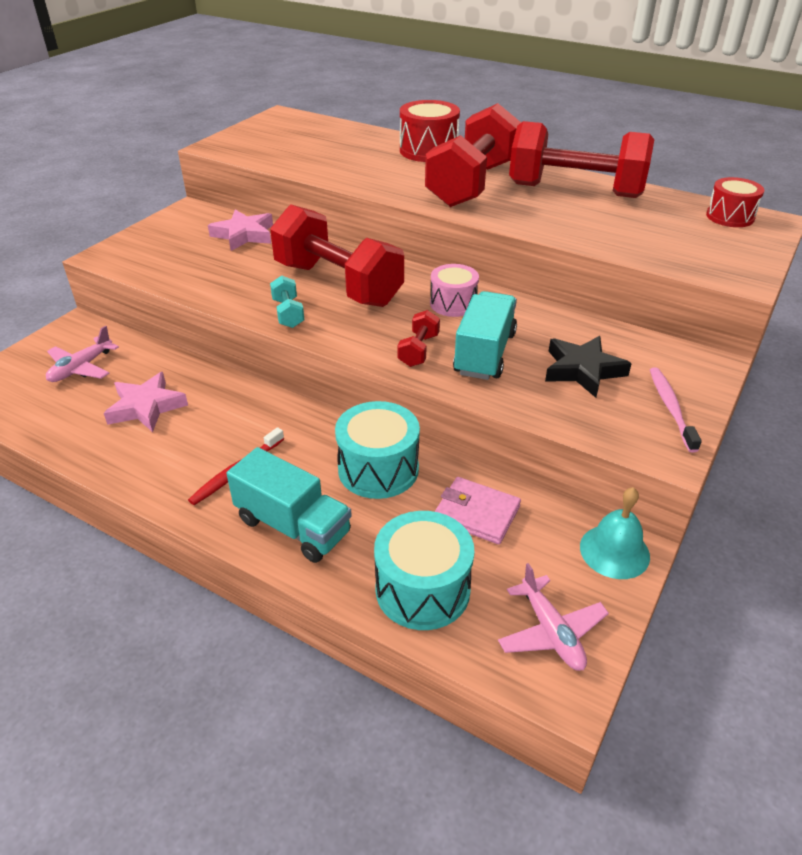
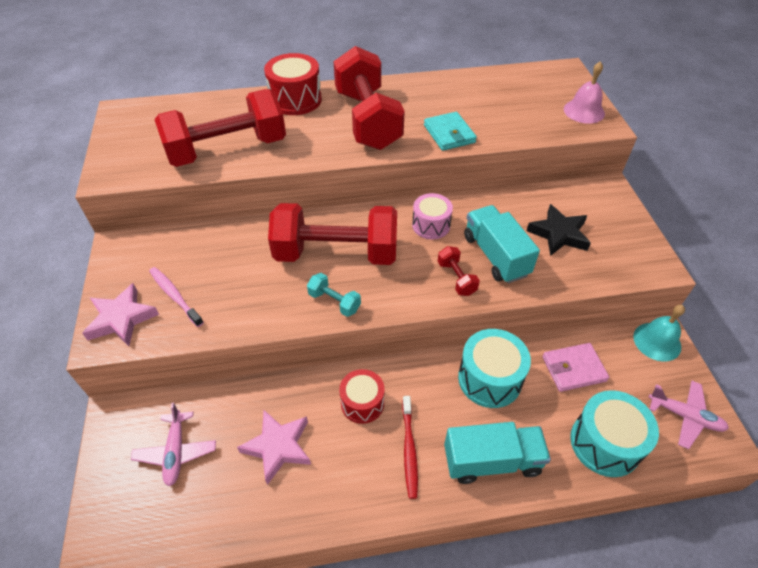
camera: 40 degrees left, 10 degrees up
pink star [208,210,273,251] -> pink star moved to [82,283,159,346]
red dumbbell [509,121,655,198] -> red dumbbell moved to [155,89,286,167]
pink toothbrush [650,367,702,452] -> pink toothbrush moved to [149,267,204,327]
red drum [706,177,764,227] -> red drum moved to [339,369,385,424]
none -> turquoise wallet [424,112,477,151]
none -> pink bell [564,61,605,124]

